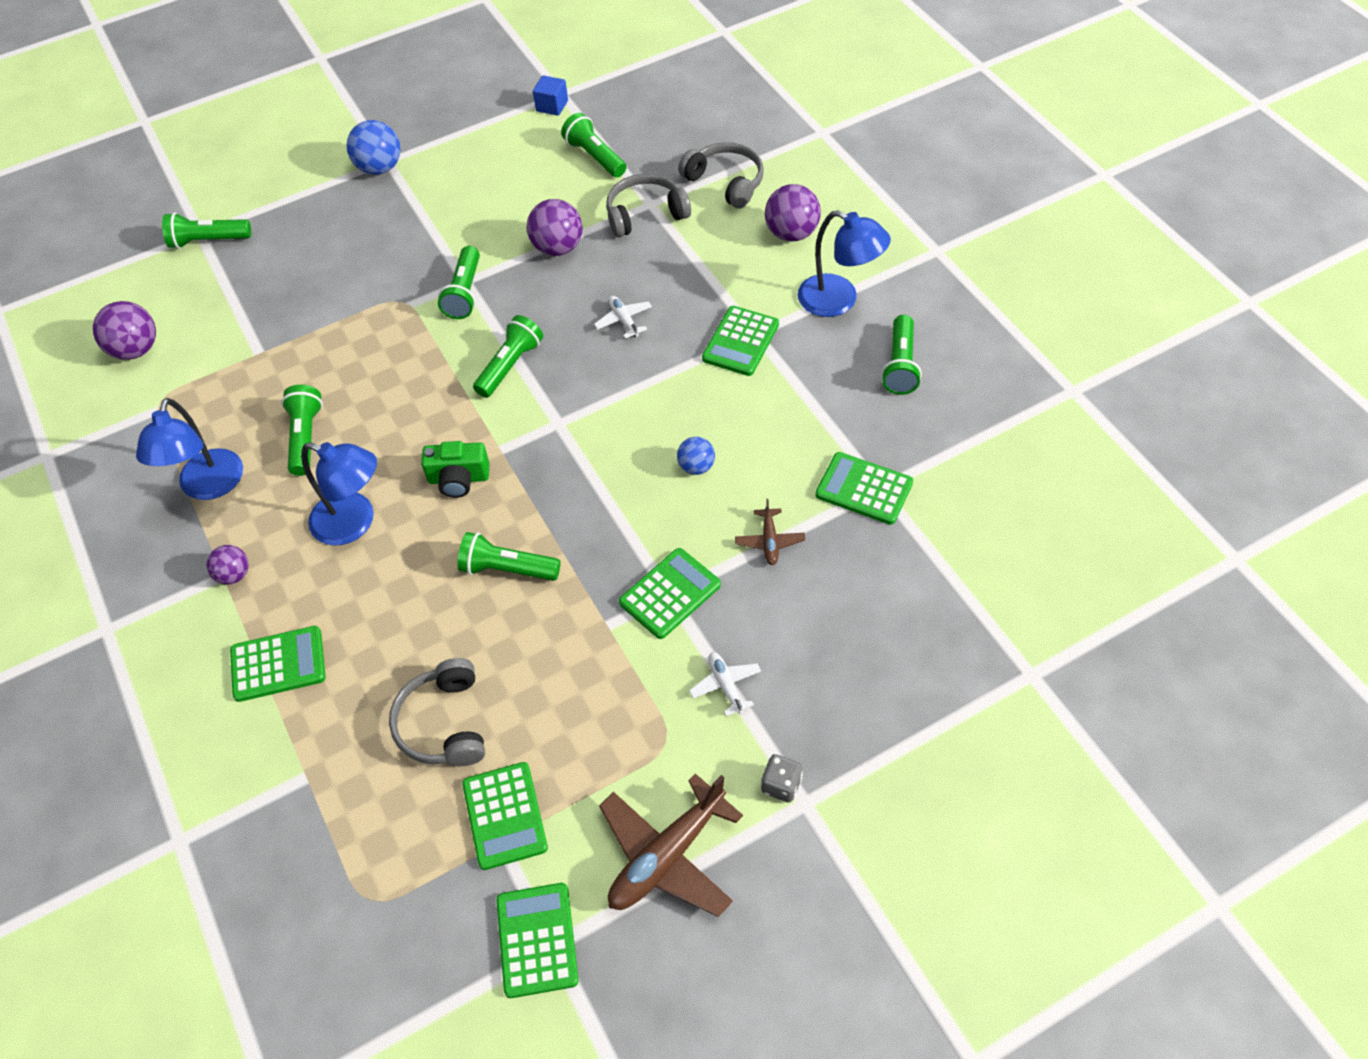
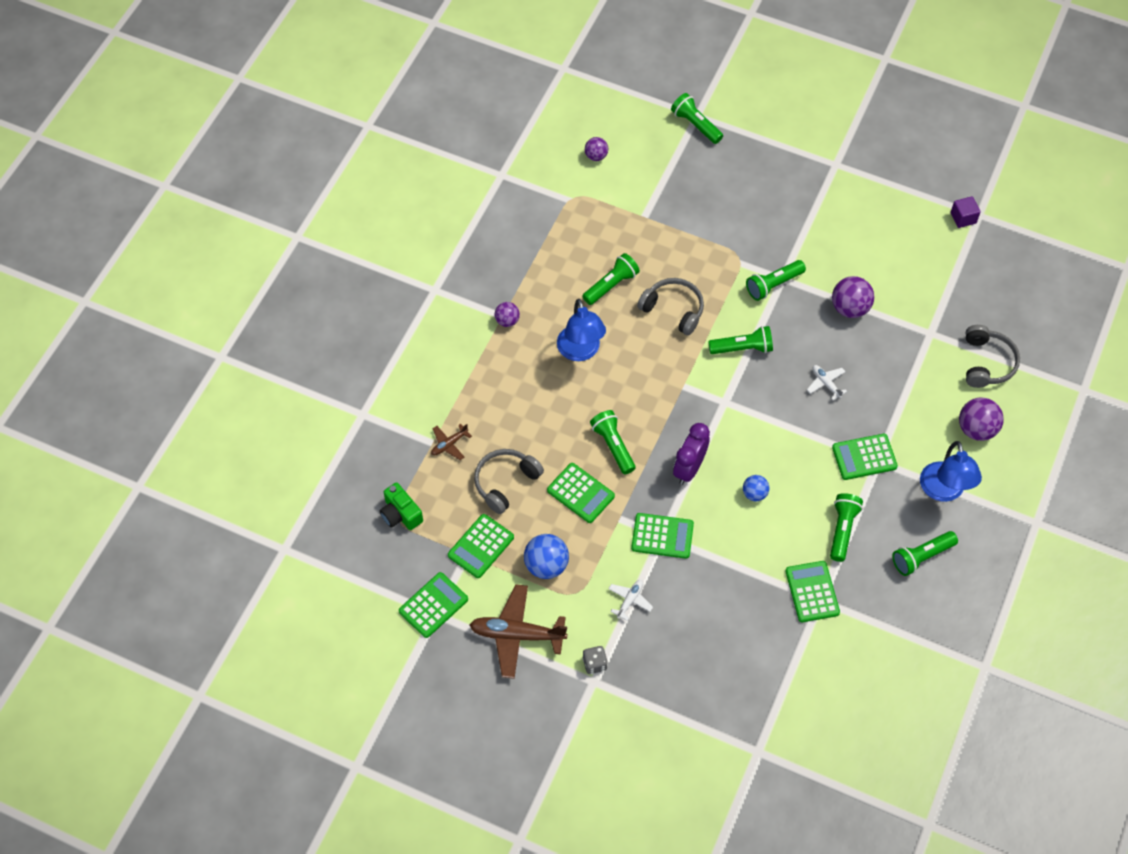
camera: 50 degrees right, 5 degrees up
purple ball [93,301,156,360] -> purple ball [585,137,608,161], size x0.60
blue lamp [136,398,243,500] -> none
green calculator [230,626,326,702] -> green calculator moved to [547,463,615,523]
blue ball [347,120,401,175] -> blue ball moved to [524,534,569,579]
green camera [421,441,490,498] -> green camera moved to [380,482,423,530]
blue cube [533,75,568,116] -> purple cube [951,196,981,228]
green flashlight [561,113,627,178] -> green flashlight moved to [830,493,863,562]
white plane [594,296,652,339] -> white plane turned 60 degrees counterclockwise [807,365,847,400]
grey headphones [606,174,691,237] -> grey headphones moved to [637,278,704,335]
brown plane [735,499,805,565] -> brown plane moved to [431,424,472,460]
none -> purple clock [673,423,710,485]

